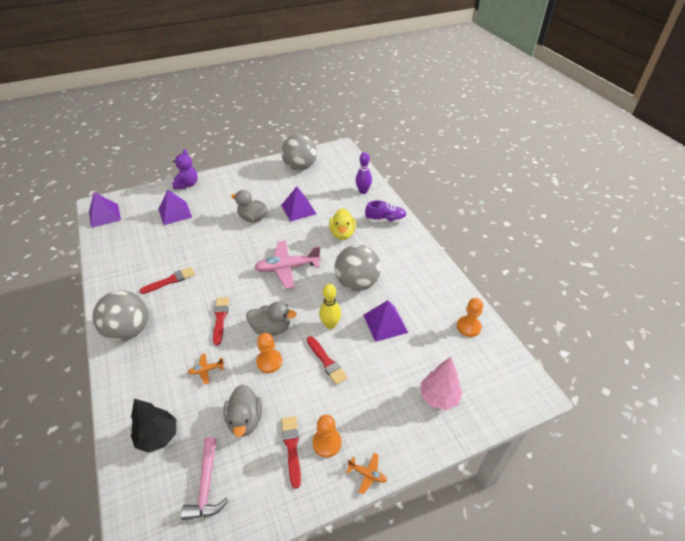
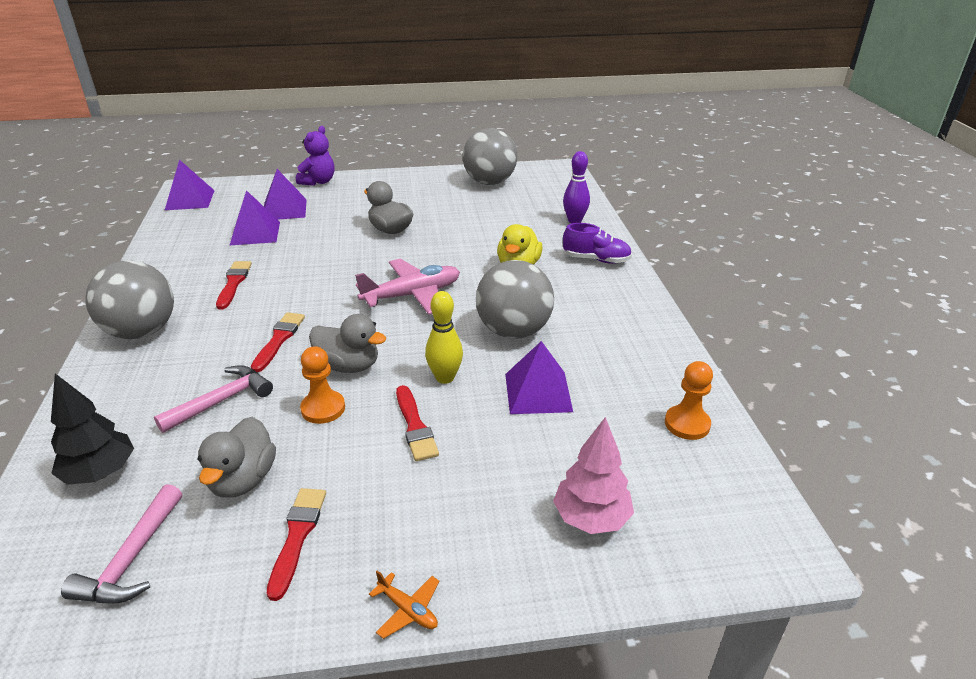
camera: 15 degrees right, 10 degrees down
red brush [139,267,195,294] -> red brush turned 75 degrees counterclockwise [216,261,252,310]
orange plane [188,353,224,384] -> pink hammer [154,365,273,433]
pink plane [254,241,321,289] -> pink plane turned 150 degrees clockwise [355,259,460,315]
purple pyramid [281,186,316,221] -> purple pyramid moved to [230,190,280,245]
orange pawn [313,415,342,458] -> none

